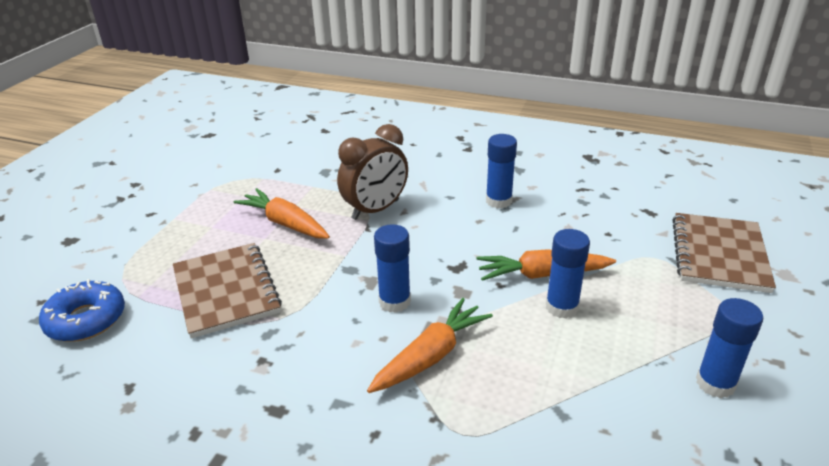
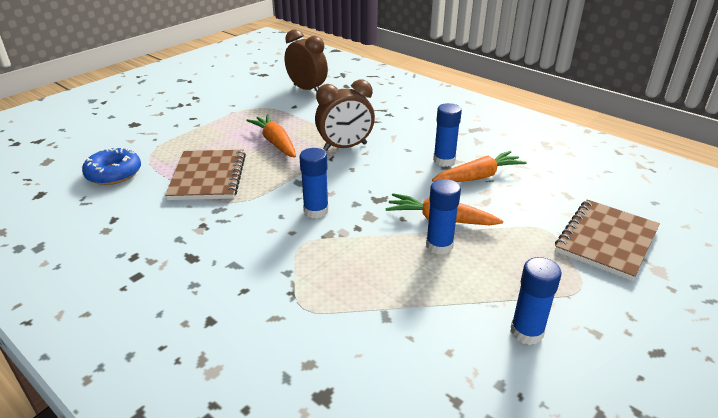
camera: 20 degrees right, 0 degrees up
orange carrot [367,298,493,393] -> orange carrot moved to [432,151,527,182]
none -> brown clock [285,29,328,92]

